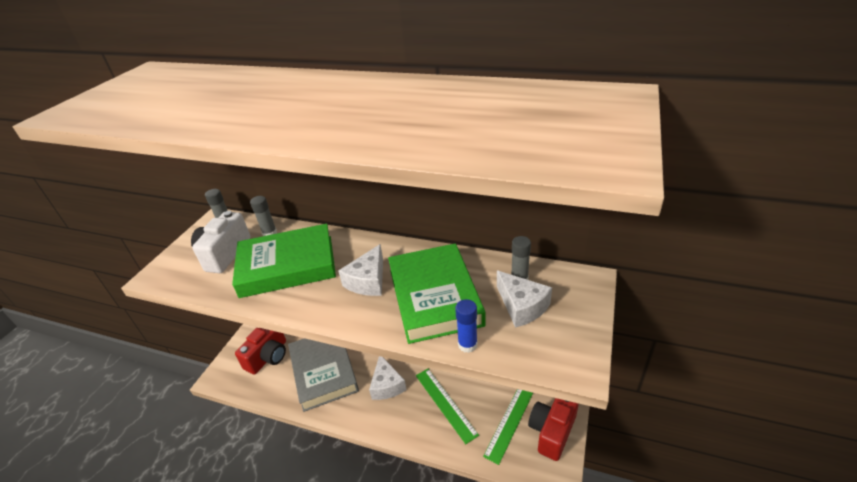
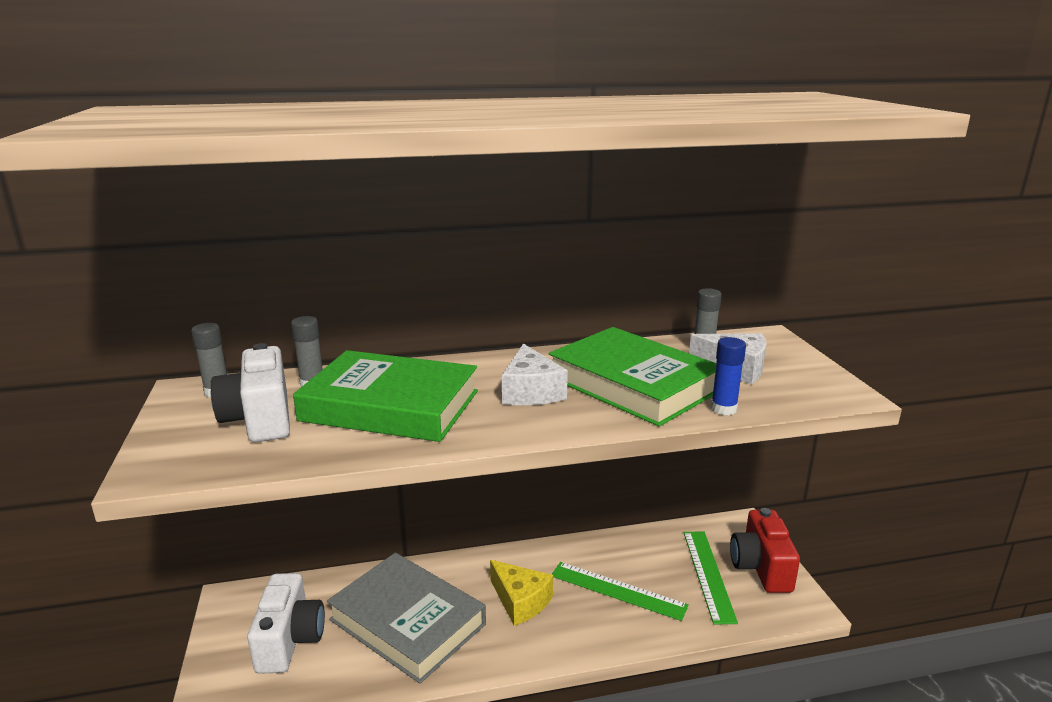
camera: 35 degrees left, 15 degrees down
green book [232,224,336,298] -> green book turned 60 degrees clockwise [293,350,478,442]
red camera [235,328,286,374] -> white camera [247,573,325,674]
white cheese [369,356,406,400] -> yellow cheese [490,560,553,626]

